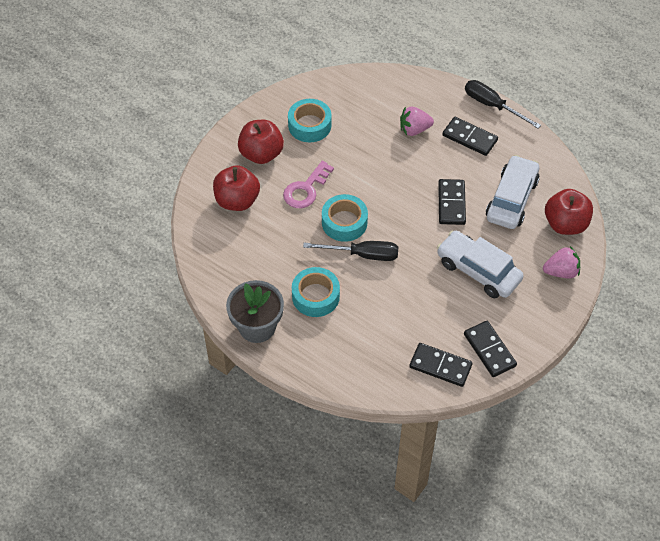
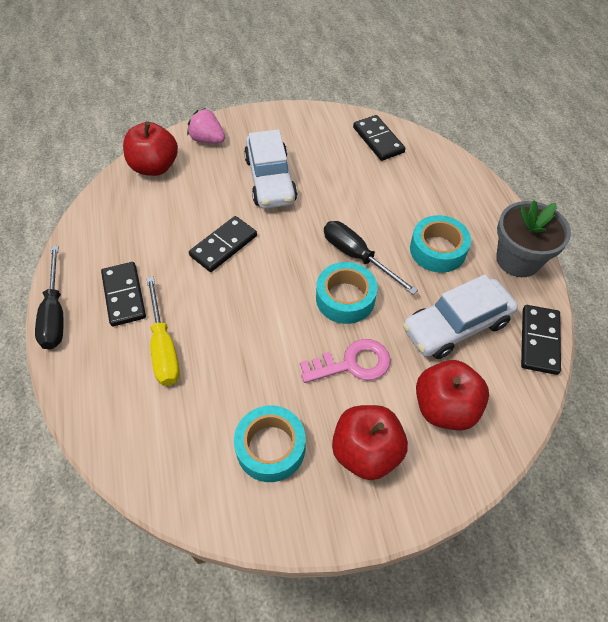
camera: 140 degrees left, 0 degrees up
pink strawberry [400,106,434,136] -> yellow screwdriver [146,277,180,386]
black domino [464,321,517,377] -> black domino moved to [521,305,561,375]
white car [486,155,540,229] -> white car moved to [403,275,518,359]

